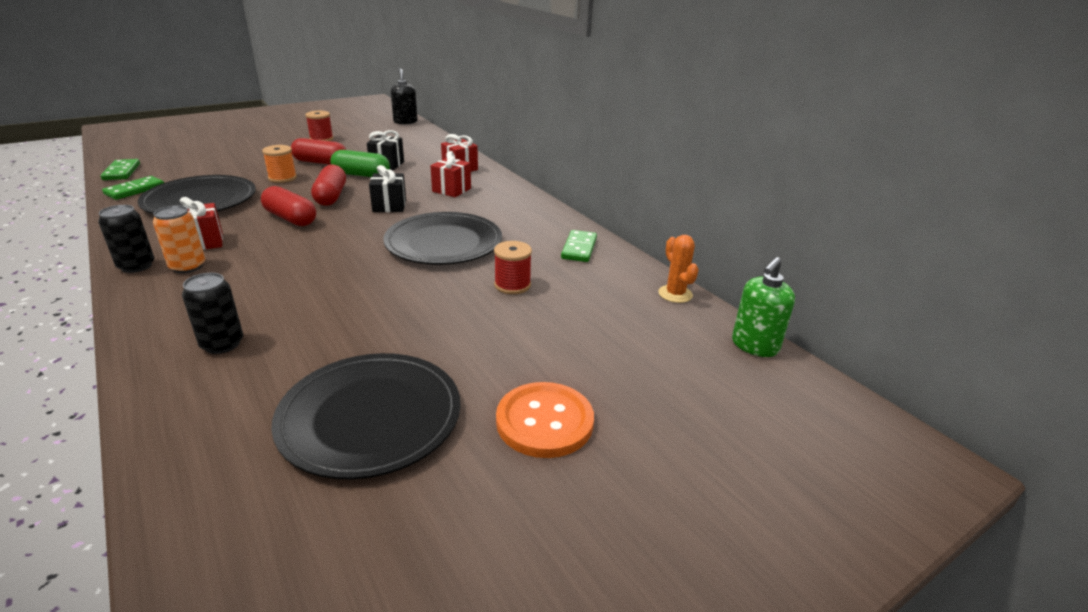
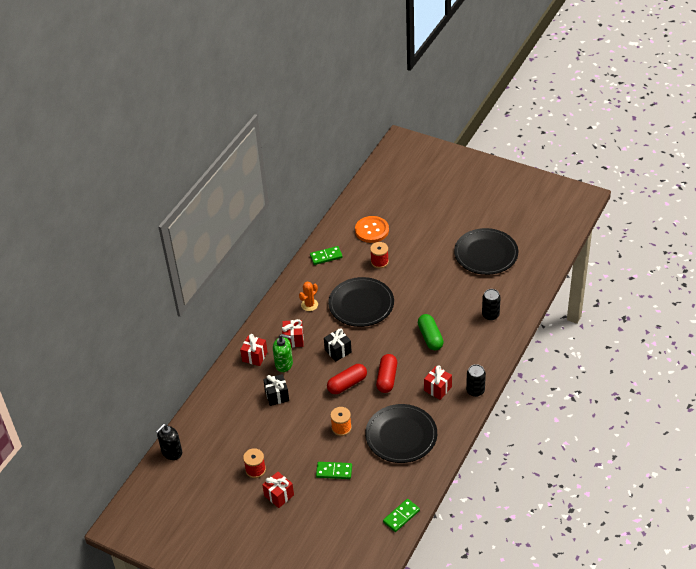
camera: 115 degrees left, 15 degrees up
green domino [102,176,164,200] -> green domino moved to [316,462,352,479]
orange can [153,205,205,273] -> none
red capsule [291,138,346,165] -> none
green capsule [330,150,390,177] -> green capsule moved to [418,314,444,350]
orange button [496,382,594,458] -> orange button moved to [355,216,389,243]
orange cactus [658,235,699,303] -> orange cactus moved to [299,282,318,311]
green soap dispenser [732,257,795,357] -> green soap dispenser moved to [273,334,293,372]
none -> red gift [262,472,294,508]

